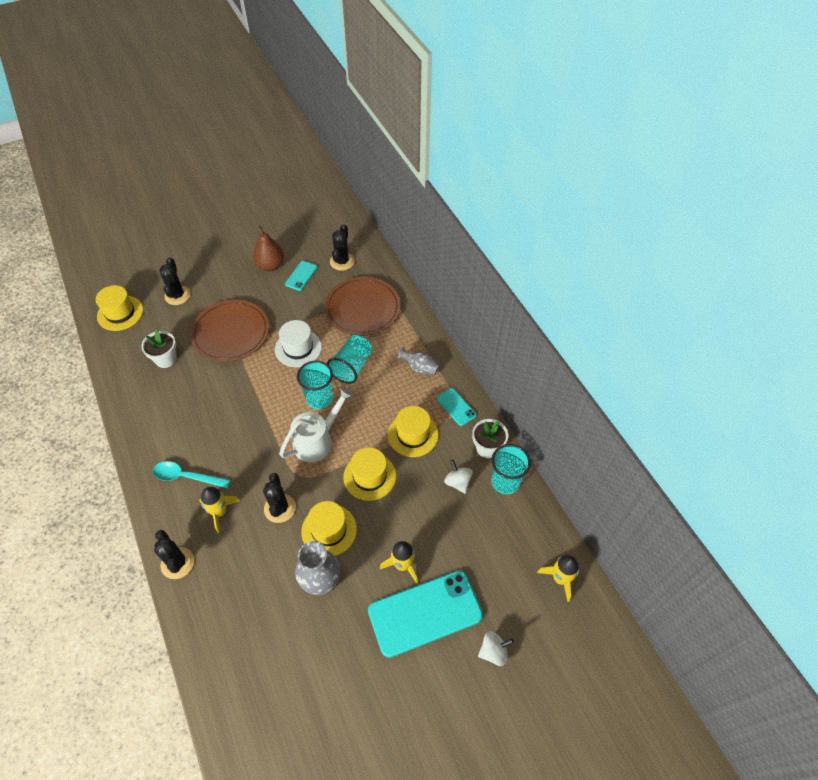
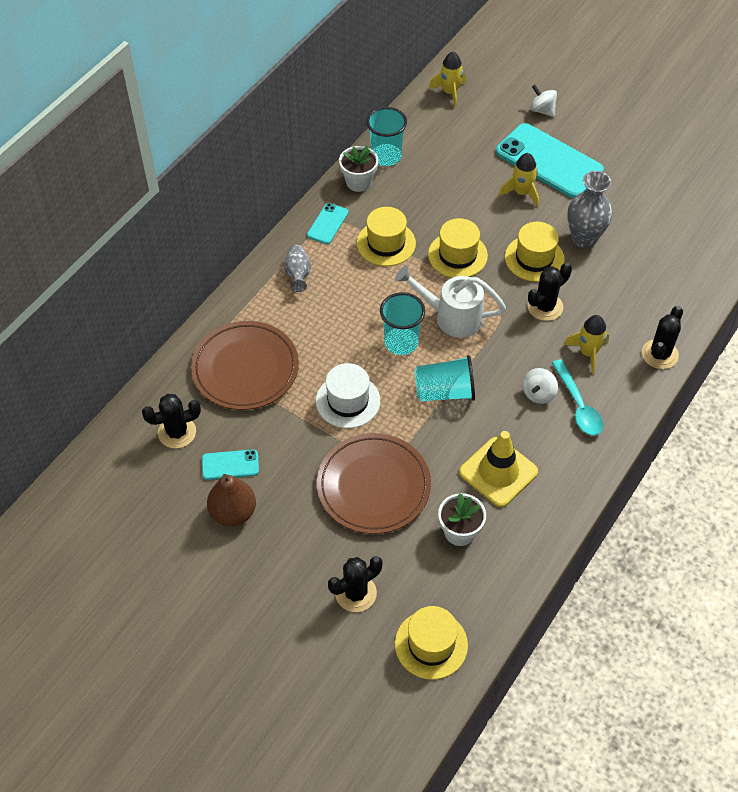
camera: 120 degrees left, 0 degrees up
turquoise cup [327,335,372,384] -> turquoise cup moved to [414,355,475,401]
white spinning top [444,460,473,494] -> white spinning top moved to [523,368,558,404]
none -> yellow traffic cone [459,431,538,507]

